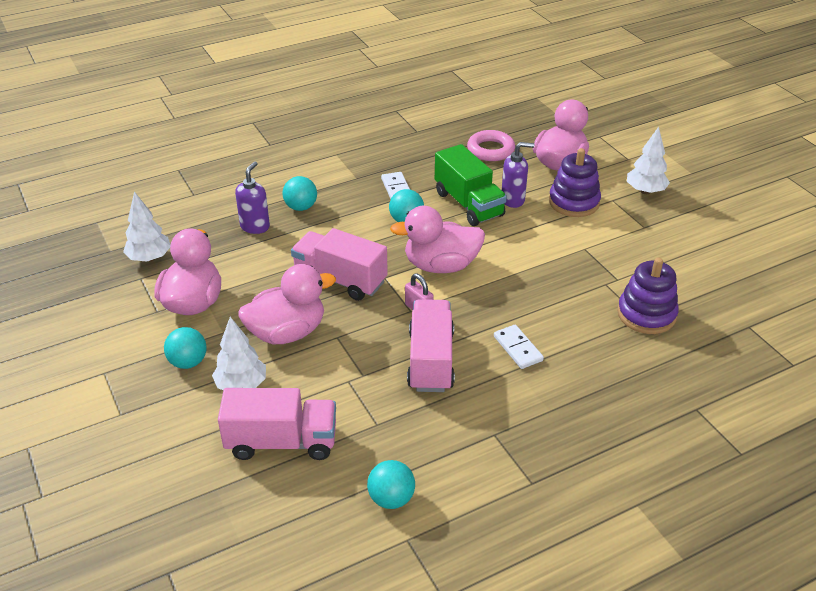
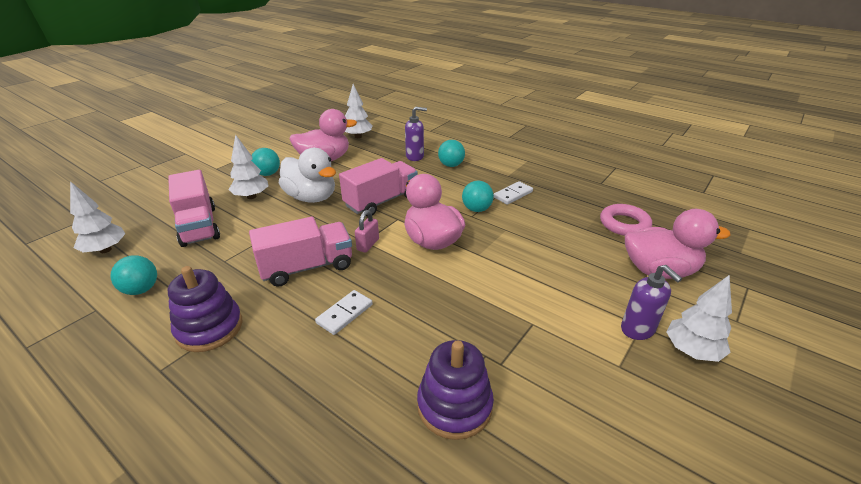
camera: 65 degrees right, 5 degrees down
pink duck [238,264,336,344] -> white duck [279,148,336,203]
pink truck [291,228,388,301] -> pink truck turned 45 degrees clockwise [339,158,418,216]
green truck [435,144,507,226] -> none
purple soap dispenser [502,142,535,208] -> purple soap dispenser moved to [621,265,682,340]
purple stacking toy [549,148,601,217] -> purple stacking toy moved to [168,266,242,352]
none -> white tree [70,181,125,253]

